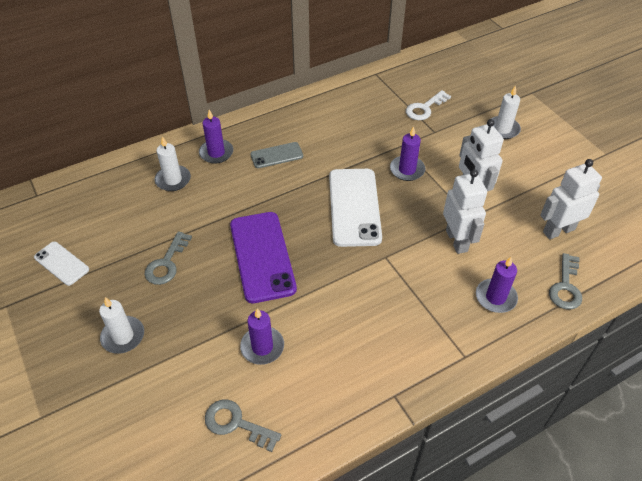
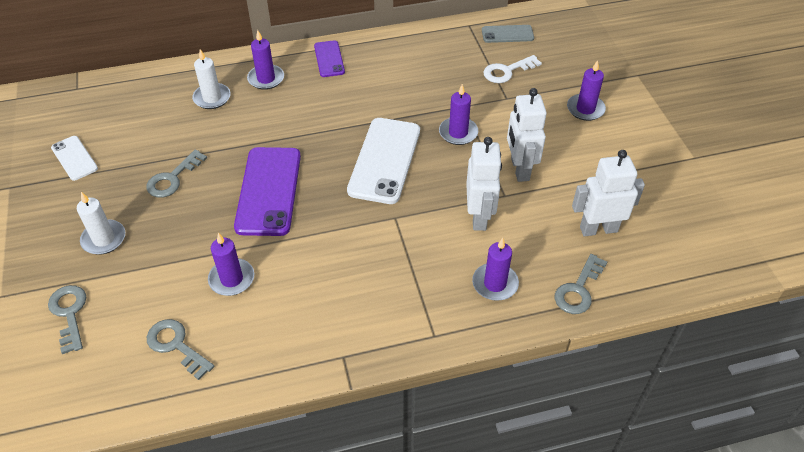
camera: 15 degrees right, 0 degrees up
grey phone [250,142,303,168] -> grey phone moved to [482,25,534,43]
white candle [491,85,521,139] -> purple candle [567,60,606,121]
none -> grey key [48,285,86,354]
none -> purple phone [314,40,345,77]

